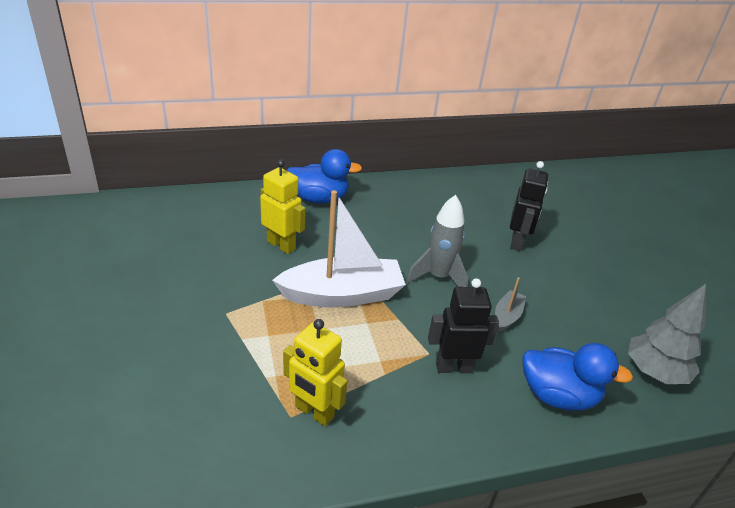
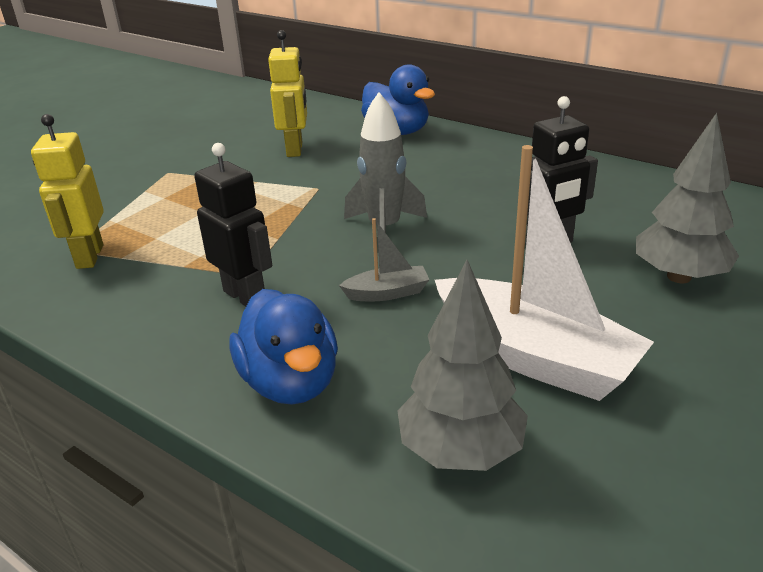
camera: 55 degrees right, 5 degrees down
white boat [272,190,406,307] -> white boat moved to [435,145,654,401]
none -> grey tree [636,113,739,283]

